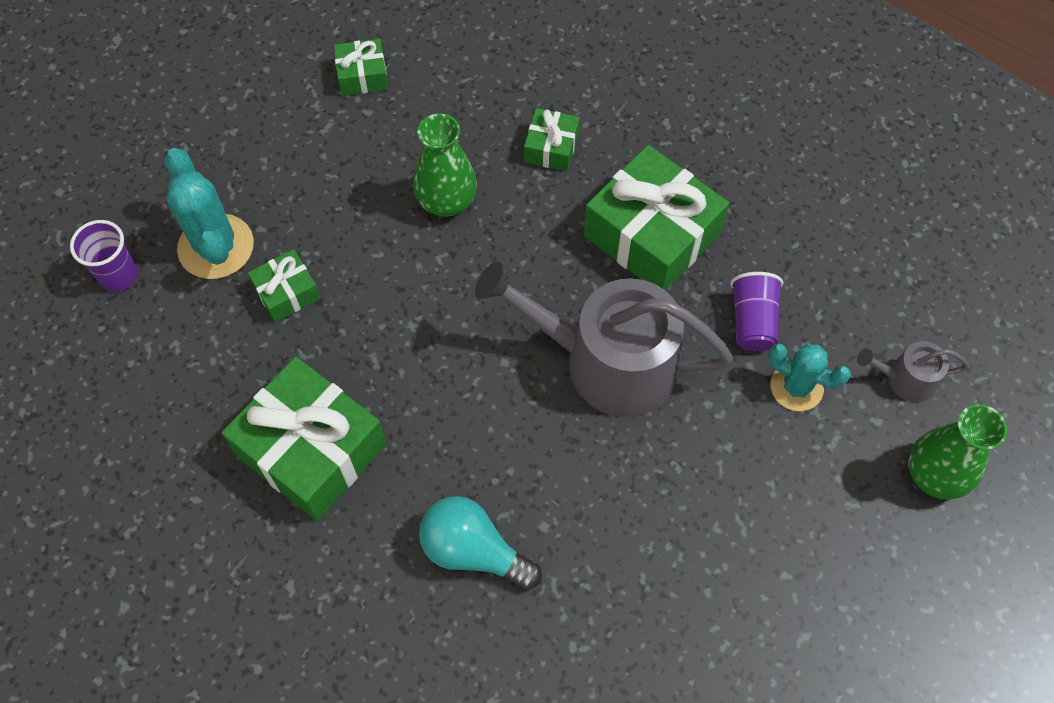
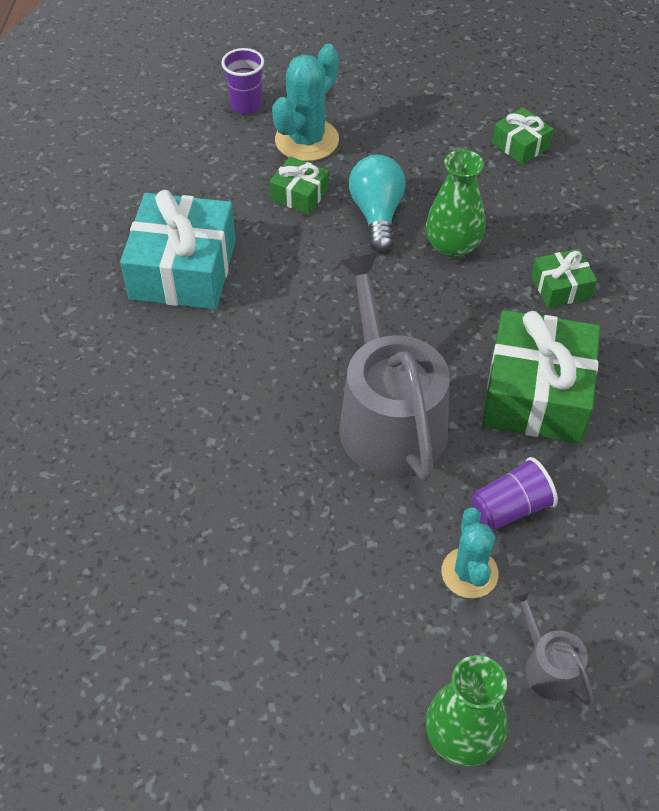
camera: 60 degrees right, 10 degrees down
green gift [222,356,387,521] -> turquoise gift [120,190,236,309]
turquoise light bulb [419,496,542,590] -> turquoise light bulb moved to [349,155,406,253]

